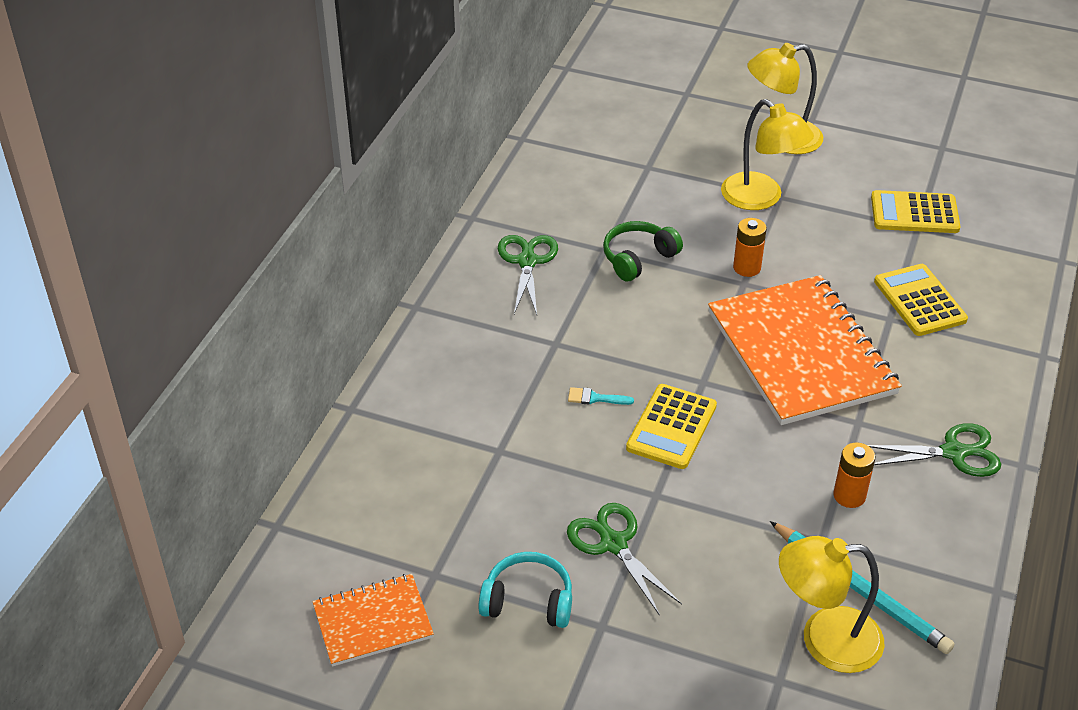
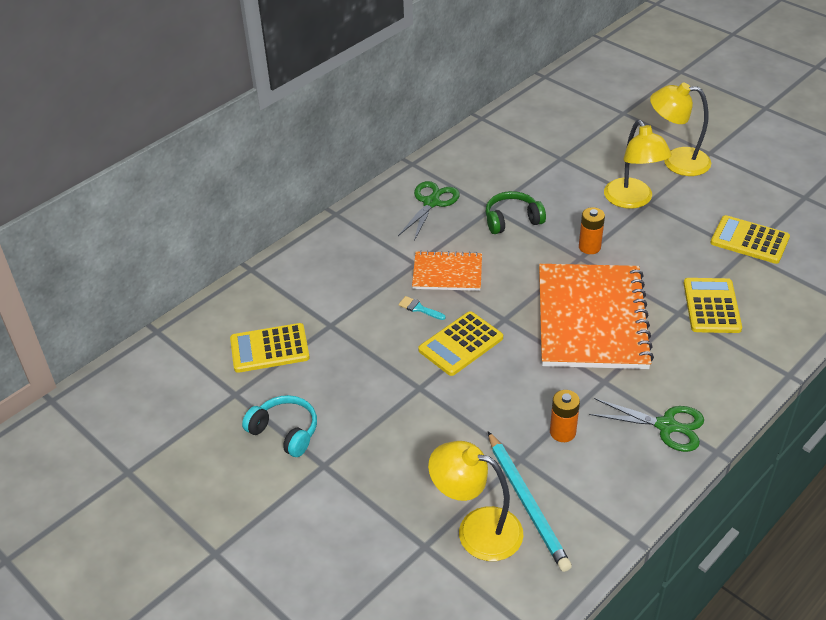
camera: 25 degrees right, 0 degrees up
orange notebook [312,574,434,666] -> orange notebook moved to [412,251,482,291]
green scissors [567,503,682,616] -> none
none -> yellow calculator [230,323,310,373]

